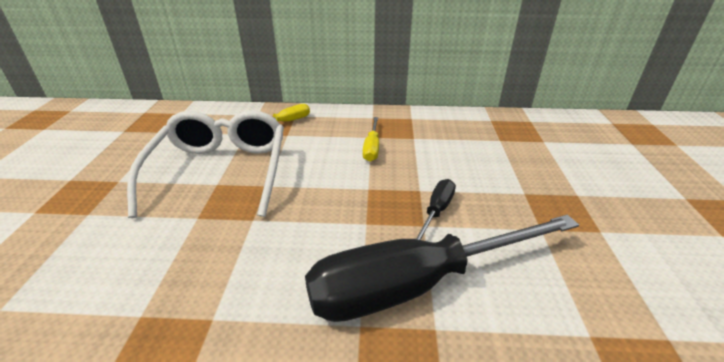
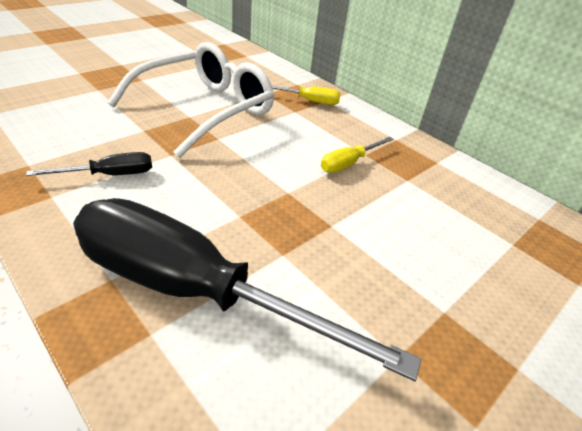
camera: 40 degrees right, 5 degrees up
black screwdriver [415,179,456,240] -> black screwdriver moved to [26,152,152,176]

